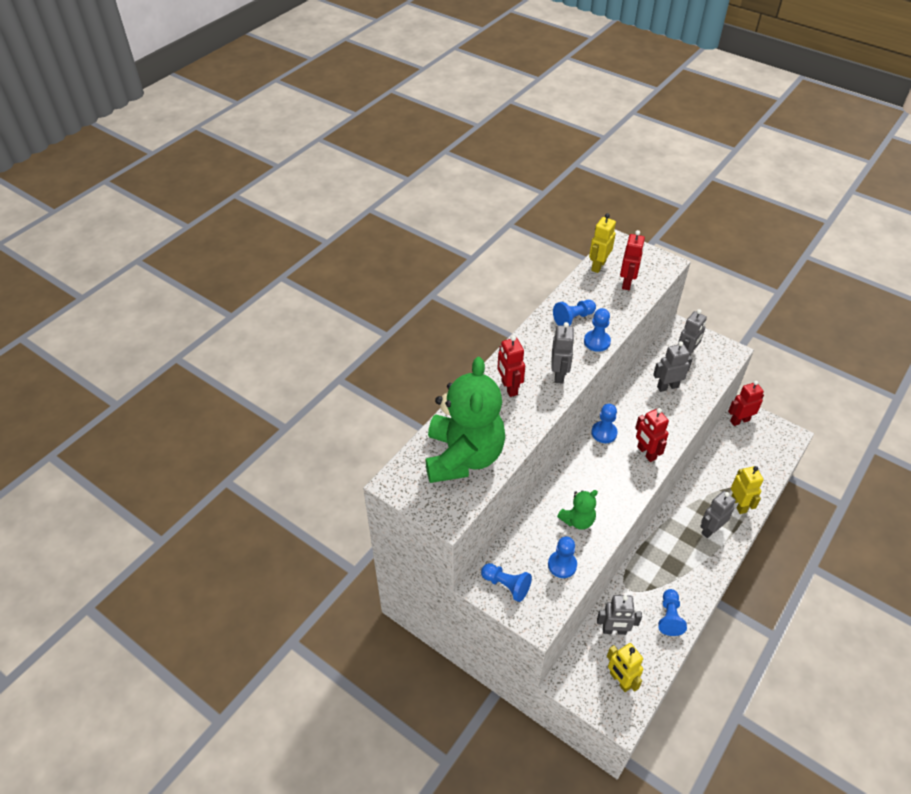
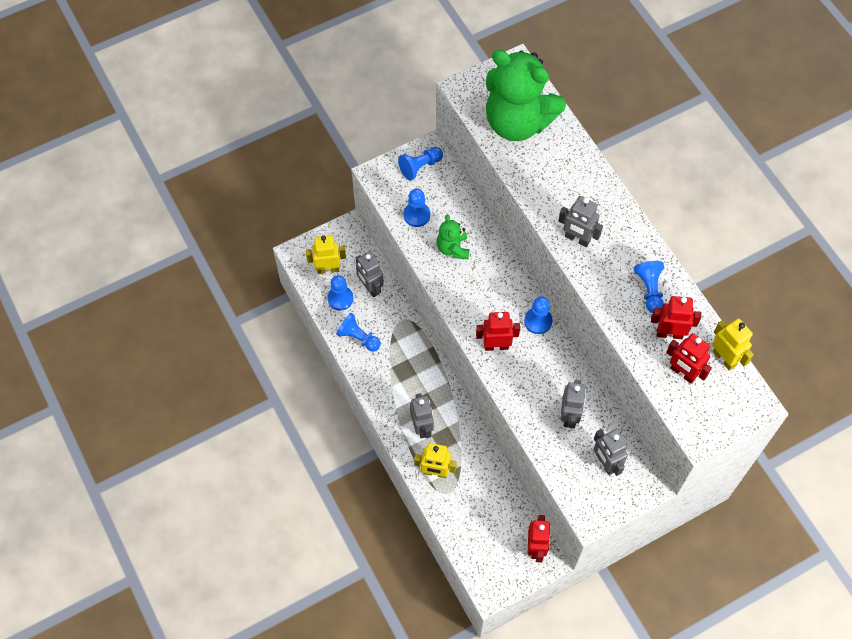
camera: 115 degrees right, 15 degrees up
red robot [498,335,525,397] -> red robot moved to [651,296,701,339]
blue pawn [584,308,611,352] -> blue pawn moved to [327,275,353,311]
grey robot [597,595,642,635] -> grey robot turned 60 degrees counterclockwise [356,252,384,297]

